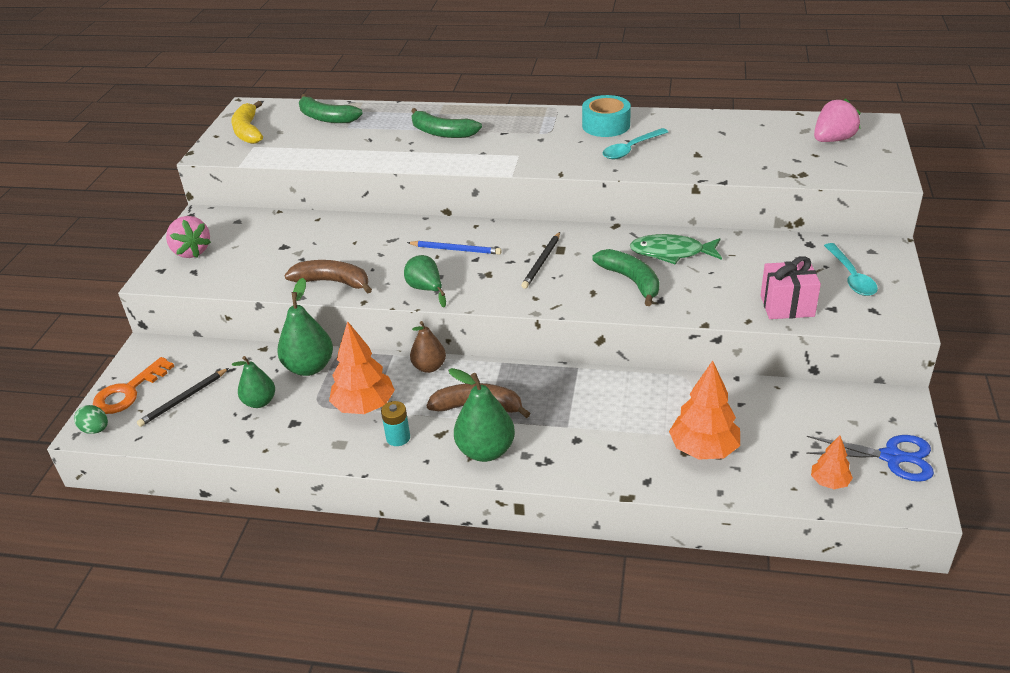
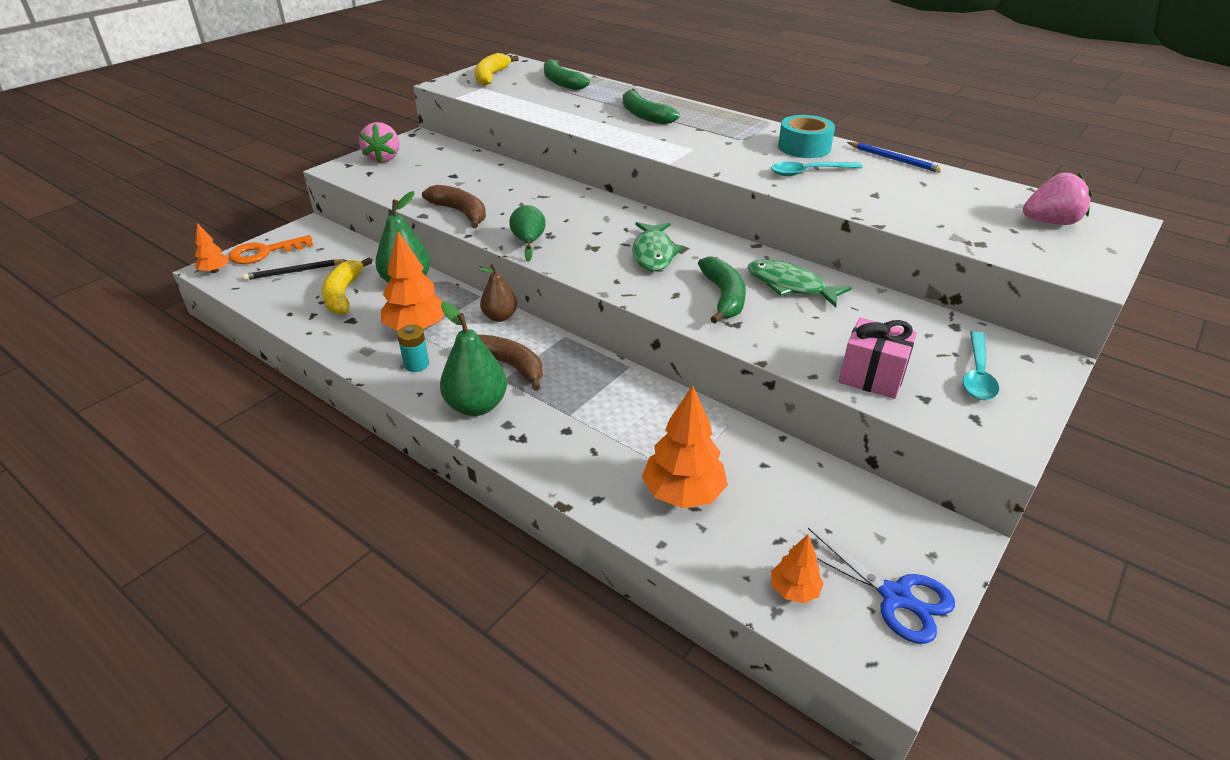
camera: 25 degrees right, 0 degrees up
green egg [74,405,108,434] -> orange tree [194,223,229,273]
green pear [232,356,275,408] -> yellow banana [322,257,372,315]
blue pencil [407,241,502,255] -> blue pencil moved to [847,142,943,173]
black pencil [521,232,560,289] -> green fish [632,222,683,271]

